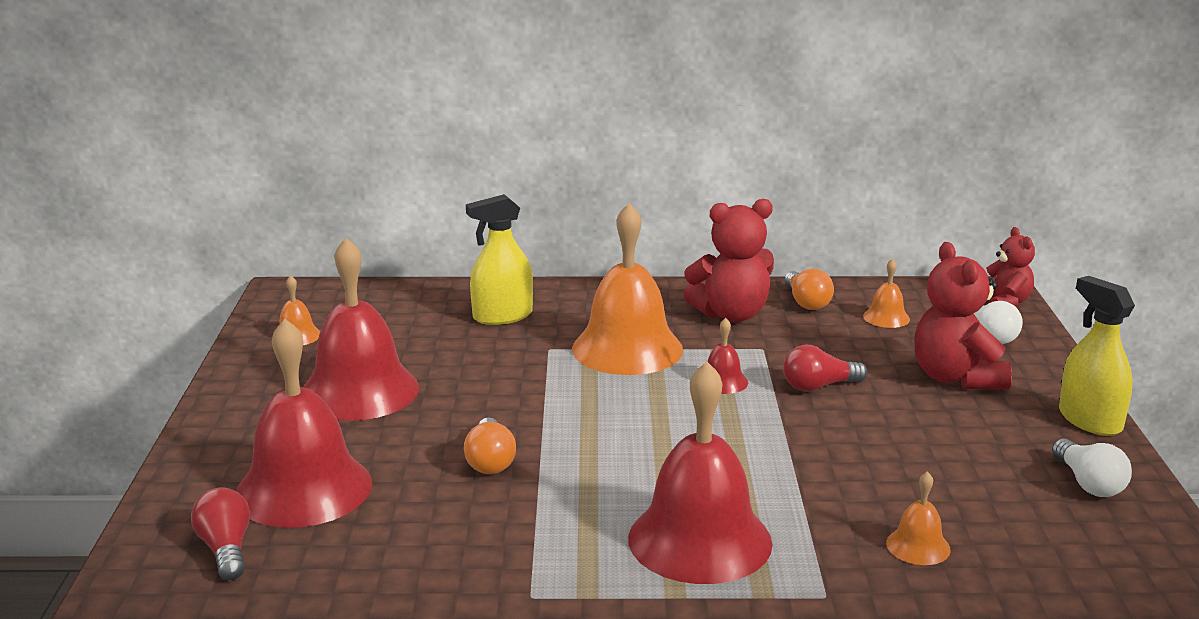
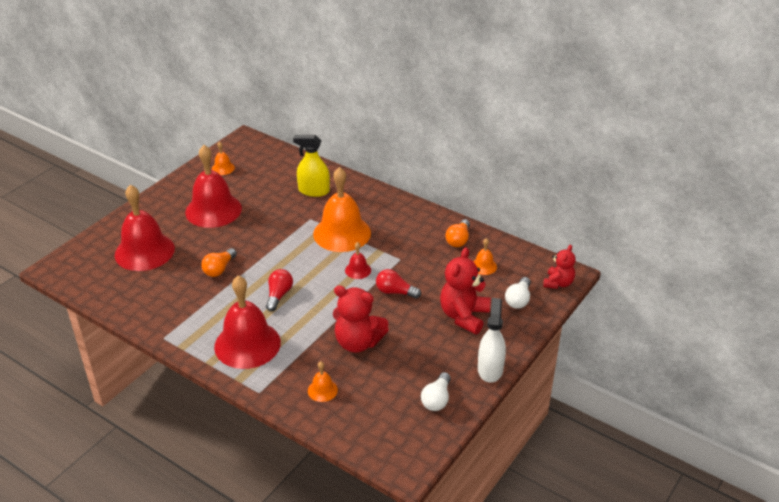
camera: 35 degrees right, 15 degrees up
red light bulb [191,487,250,580] -> red light bulb moved to [266,269,293,311]
red teddy bear [683,199,774,322] -> red teddy bear moved to [333,286,389,353]
yellow spray bottle [1059,276,1135,436] -> white spray bottle [478,298,506,383]

